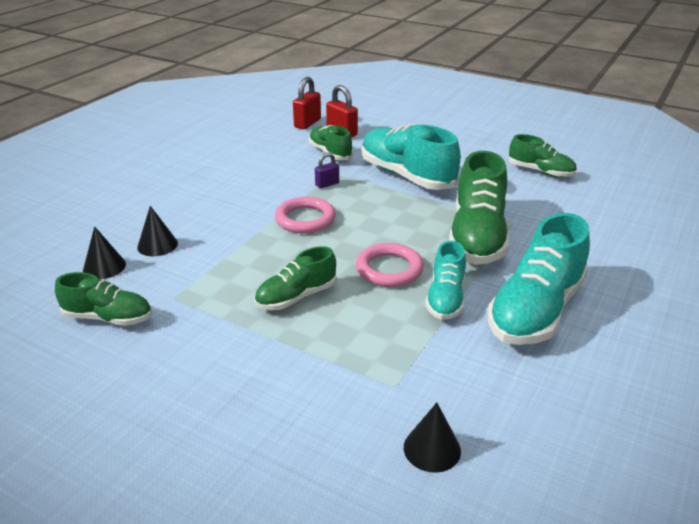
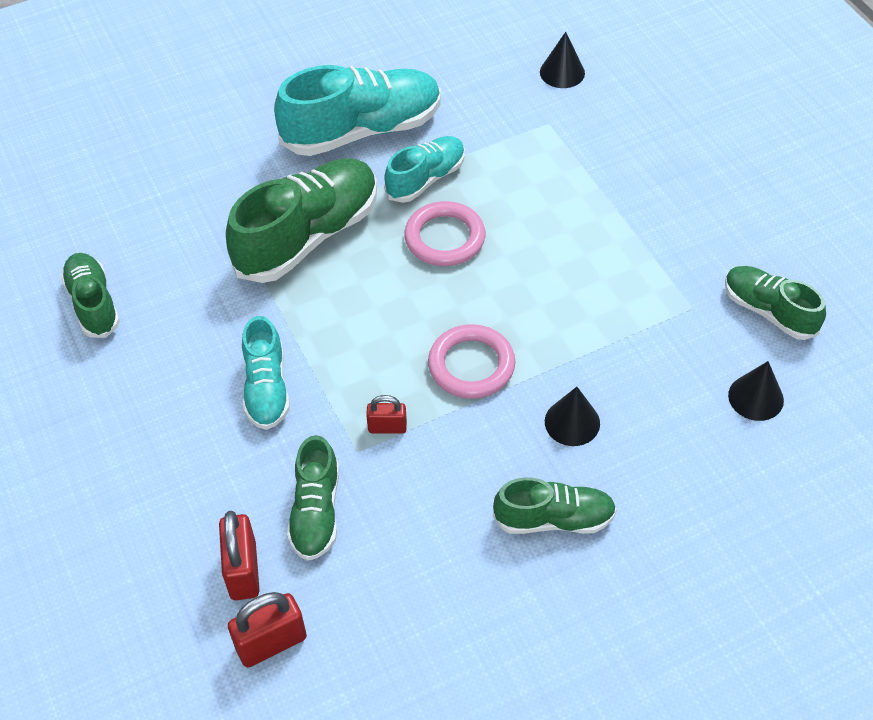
camera: 145 degrees left, 20 degrees up
black cone [137,206,178,256] -> black cone moved to [545,387,600,446]
green shoe [254,246,337,310] -> green shoe moved to [493,477,617,534]
purple padlock [315,153,339,188] -> red padlock [366,395,407,434]
turquoise shoe [361,124,461,190] -> turquoise shoe [242,316,290,430], size x0.58

